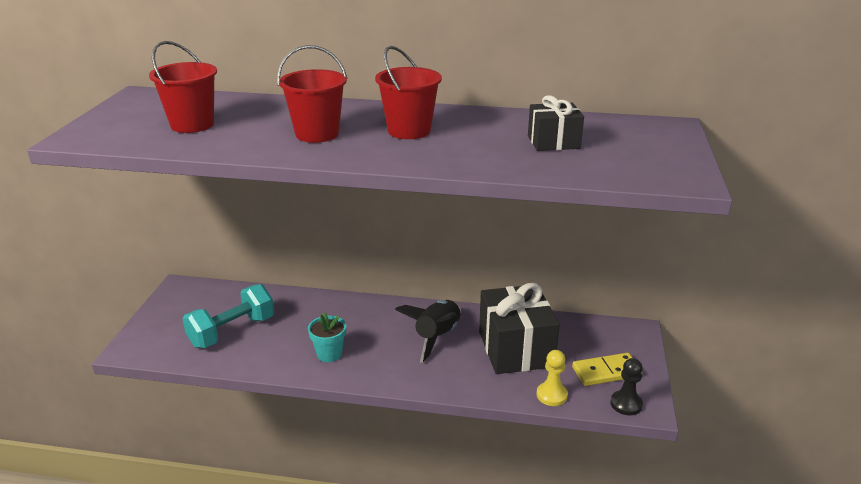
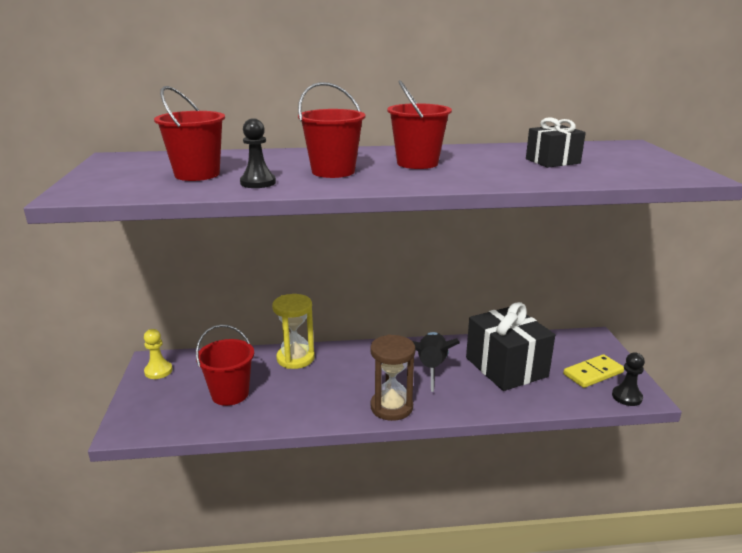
camera: 15 degrees left, 5 degrees down
turquoise dumbbell [183,284,274,348] -> red bucket [196,324,254,406]
turquoise flower pot [308,312,346,362] -> none
yellow pawn [537,350,568,406] -> yellow pawn moved to [144,329,172,379]
none -> black pawn [240,118,276,188]
none -> yellow hourglass [272,294,315,369]
none -> brown hourglass [370,334,415,421]

